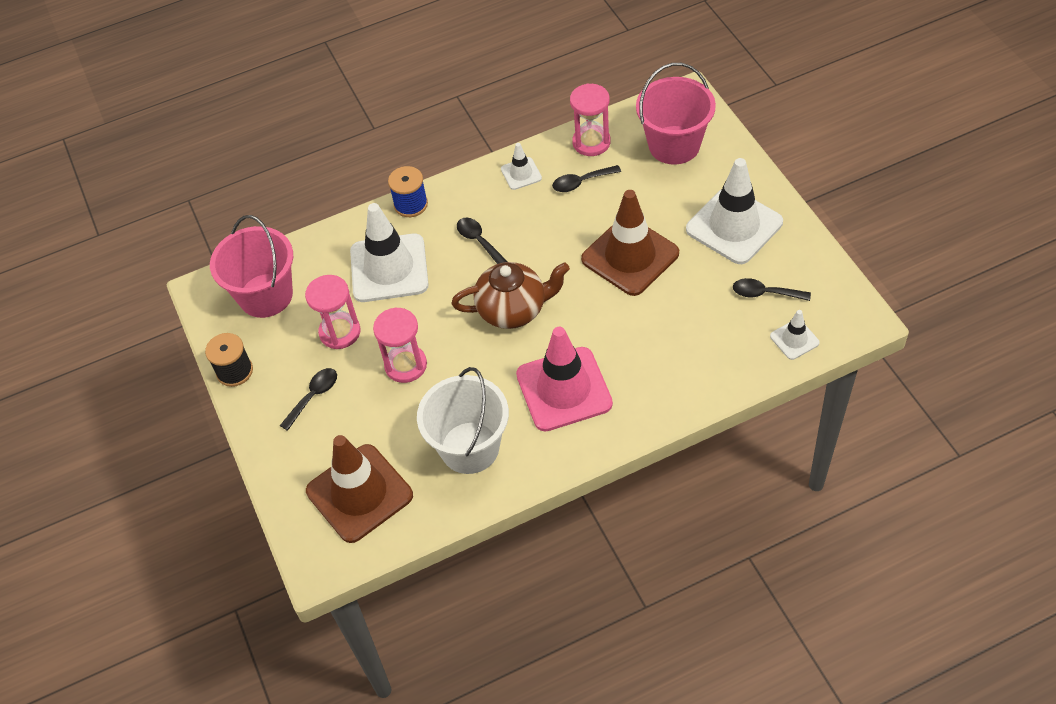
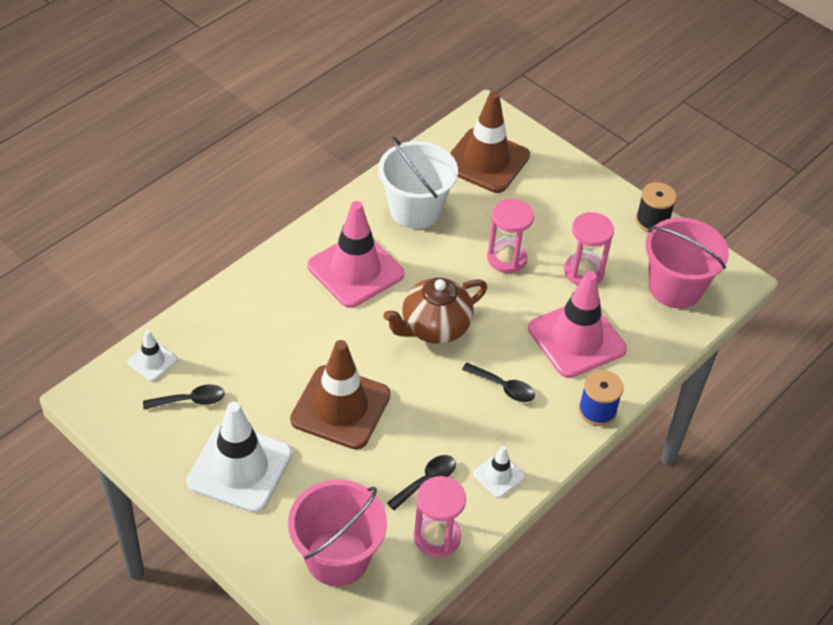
camera: 150 degrees right, 5 degrees down
black spoon [280,368,337,431] -> none
white traffic cone [350,203,429,302] -> pink traffic cone [528,271,627,378]

